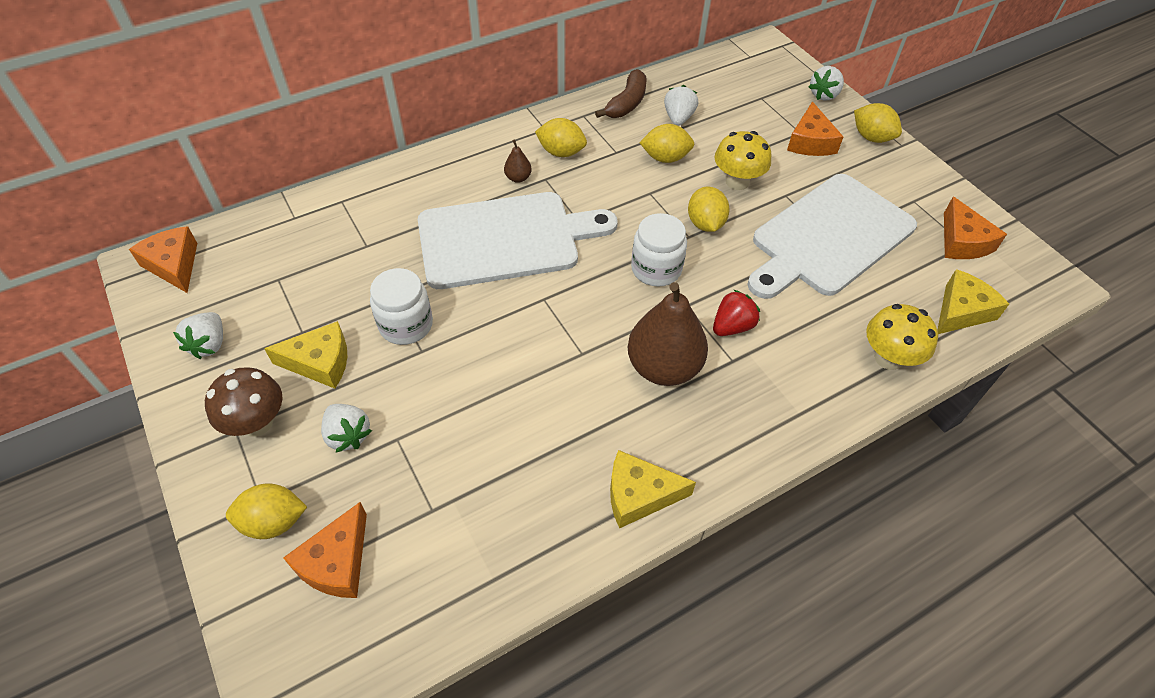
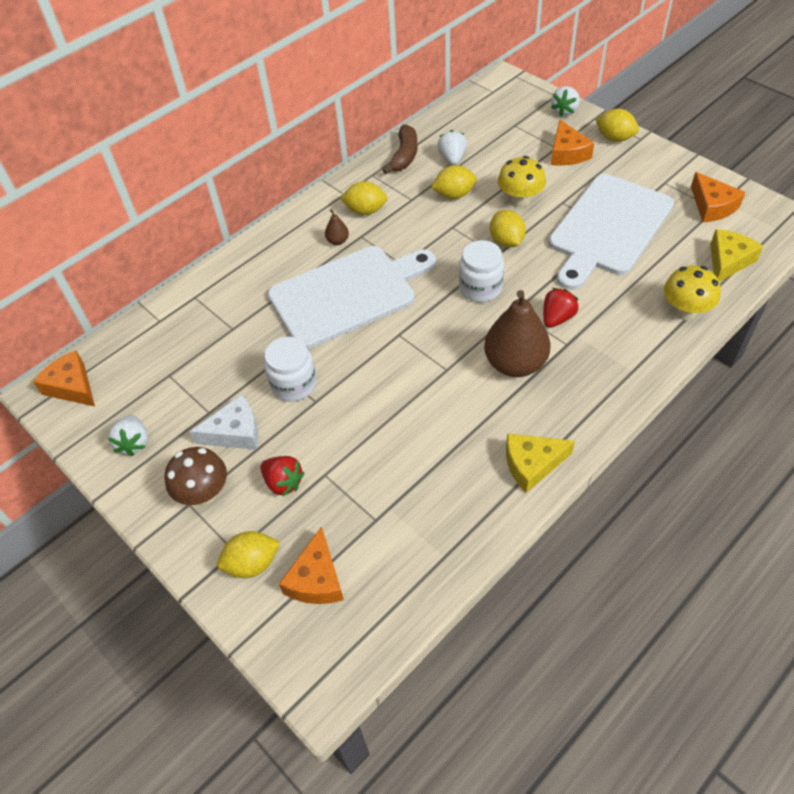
camera: 10 degrees left, 0 degrees up
yellow cheese [264,321,347,388] -> white cheese [189,394,258,450]
white strawberry [321,404,372,453] -> red strawberry [260,456,305,496]

